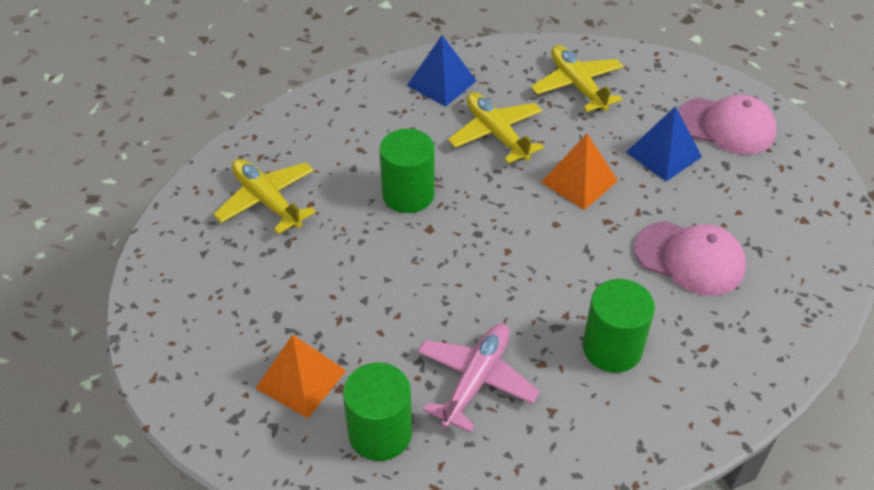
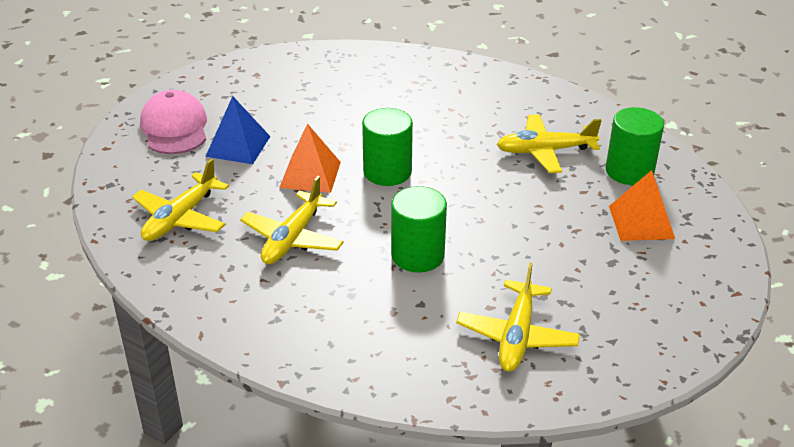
camera: 125 degrees left, 10 degrees down
blue pyramid [407,35,477,107] -> none
pink plane [418,324,540,433] -> yellow plane [496,114,602,173]
green cylinder [583,279,655,373] -> green cylinder moved to [362,108,413,186]
pink cap [634,221,746,296] -> none

